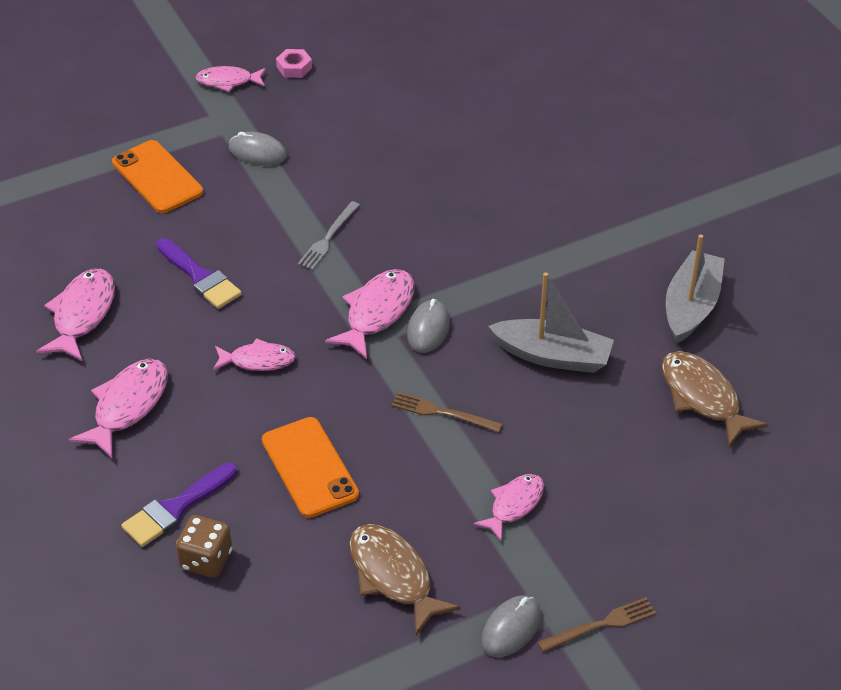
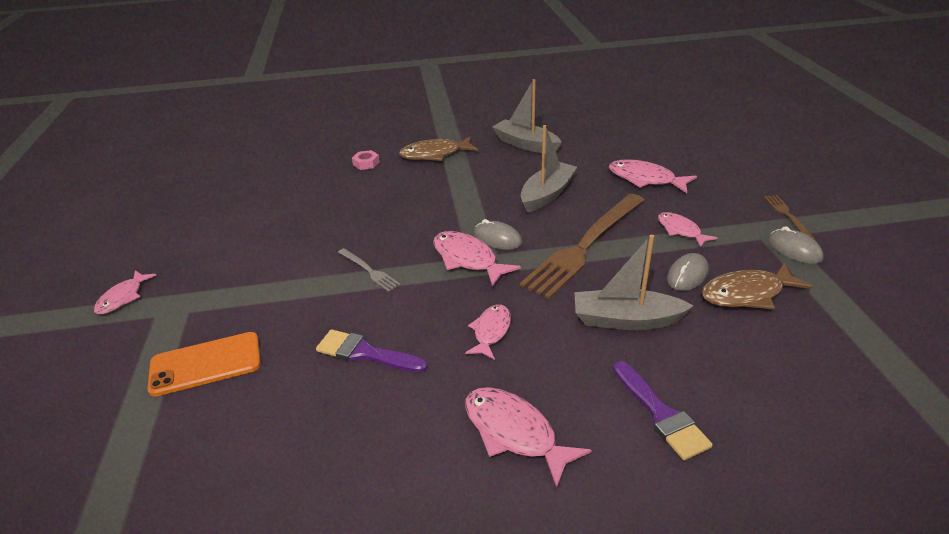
camera: 70 degrees left, 10 degrees down
pink fish [36,268,115,361] -> pink fish moved to [609,159,697,193]
purple brush [156,238,242,309] -> purple brush turned 135 degrees counterclockwise [316,329,428,373]
brown dice [176,515,232,578] -> none
grey mouse [229,132,287,166] -> grey mouse moved to [667,253,709,291]
orange phone [262,417,359,518] -> grey boat [574,235,694,330]
pink nut [276,49,312,78] -> pink nut moved to [352,150,380,170]
brown fork [391,392,502,432] -> brown fork [520,194,644,299], size x2.28
brown fish [662,351,769,447] -> brown fish moved to [399,136,478,161]

